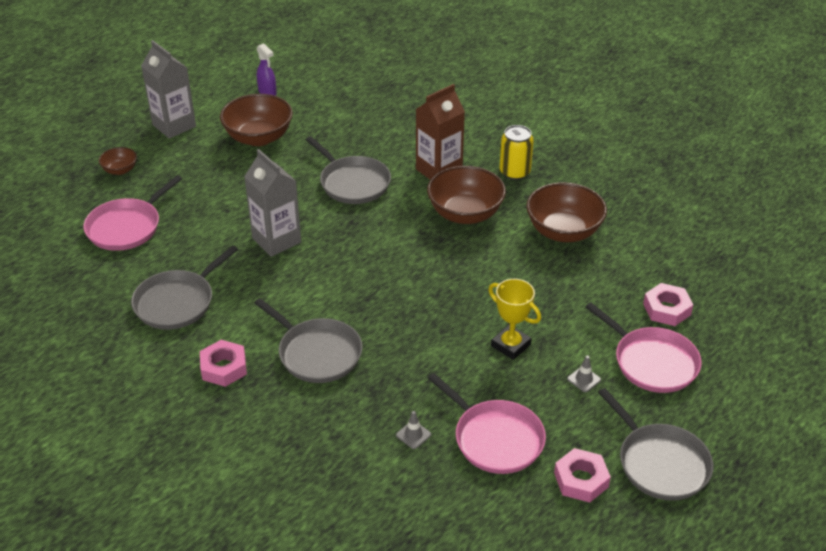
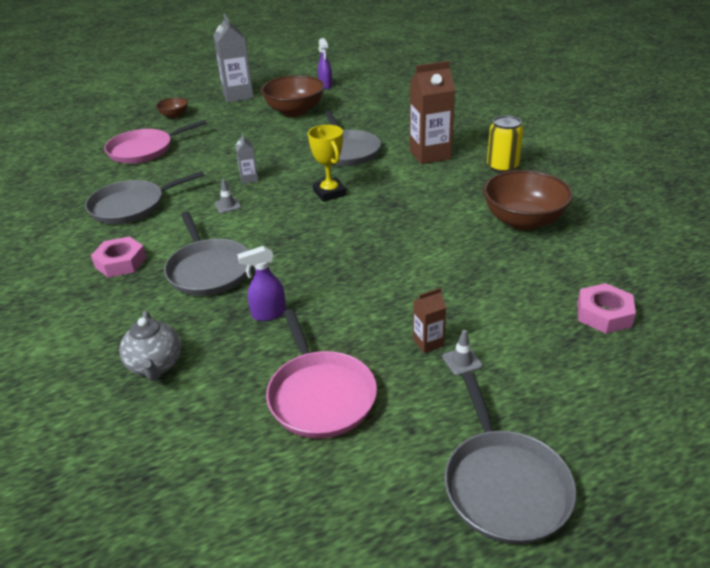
camera: 25 degrees right, 5 degrees down
grey carton [244,149,301,257] -> grey carton [235,133,258,184], size x0.48
grey traffic cone [396,411,431,449] -> grey traffic cone moved to [215,179,241,213]
brown bowl [427,166,506,224] -> none
yellow trophy [488,279,541,360] -> yellow trophy moved to [308,125,346,202]
pink nut [554,448,611,503] -> none
pink pan [585,302,702,393] -> none
none -> grey teapot [119,311,181,381]
none -> purple spray bottle [237,246,286,321]
none -> brown carton [413,288,447,353]

